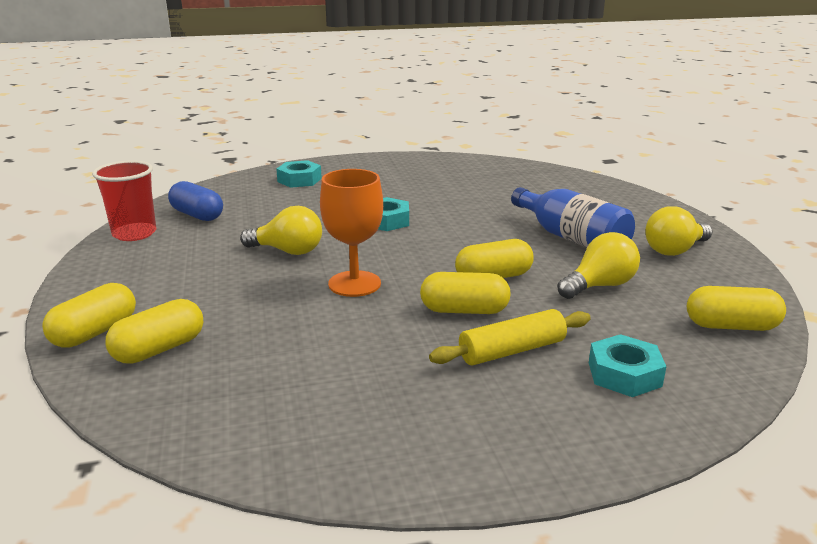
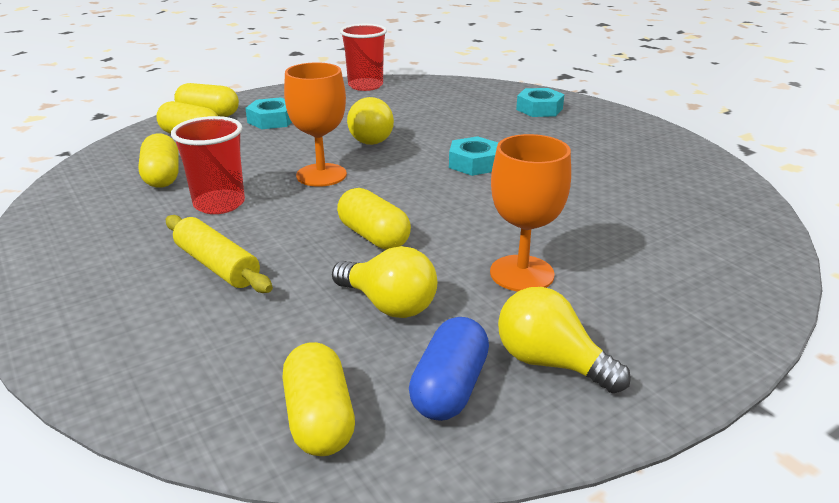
camera: 70 degrees right, 5 degrees up
blue capsule [168,181,223,221] -> blue capsule moved to [409,317,489,421]
yellow capsule [420,272,511,314] -> yellow capsule moved to [138,133,178,188]
blue bottle [511,187,635,248] -> orange goblet [490,134,571,292]
turquoise nut [589,334,667,397] -> turquoise nut moved to [245,97,292,129]
none -> red cup [171,116,245,214]

